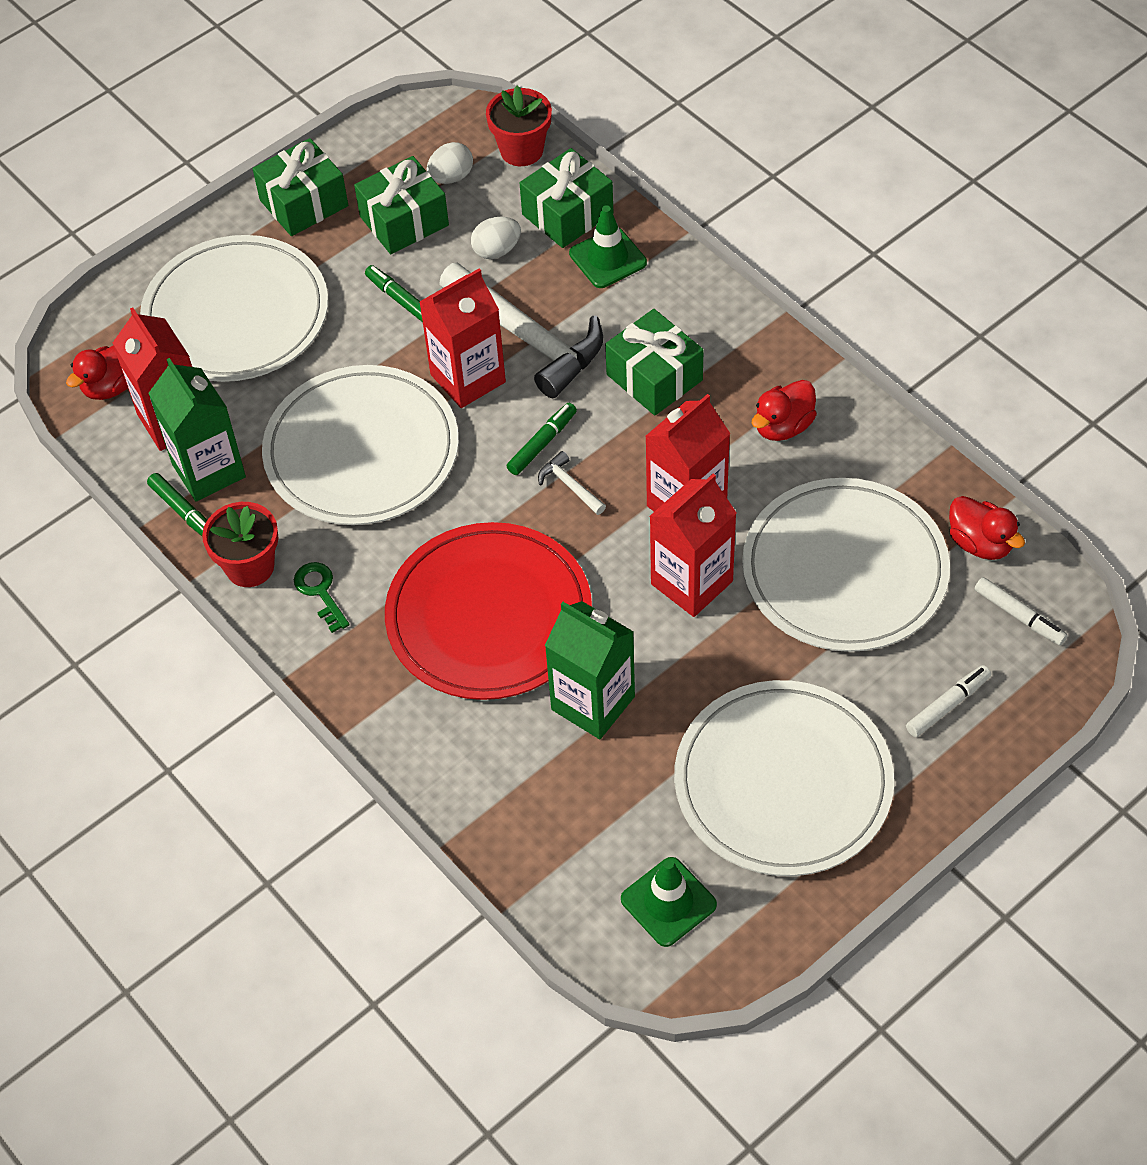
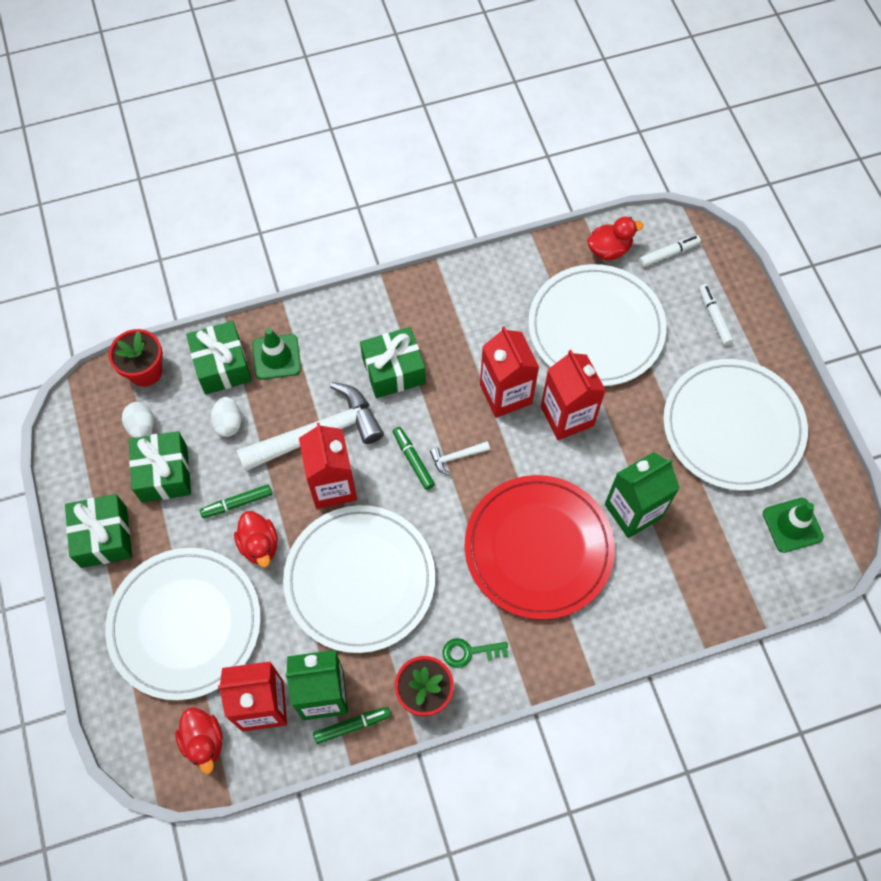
camera: 70 degrees left, 10 degrees up
red duck [752,380,817,441] -> red duck moved to [234,511,278,567]

